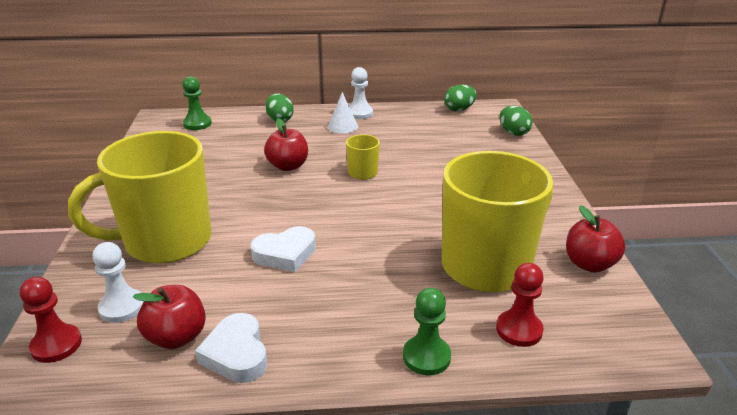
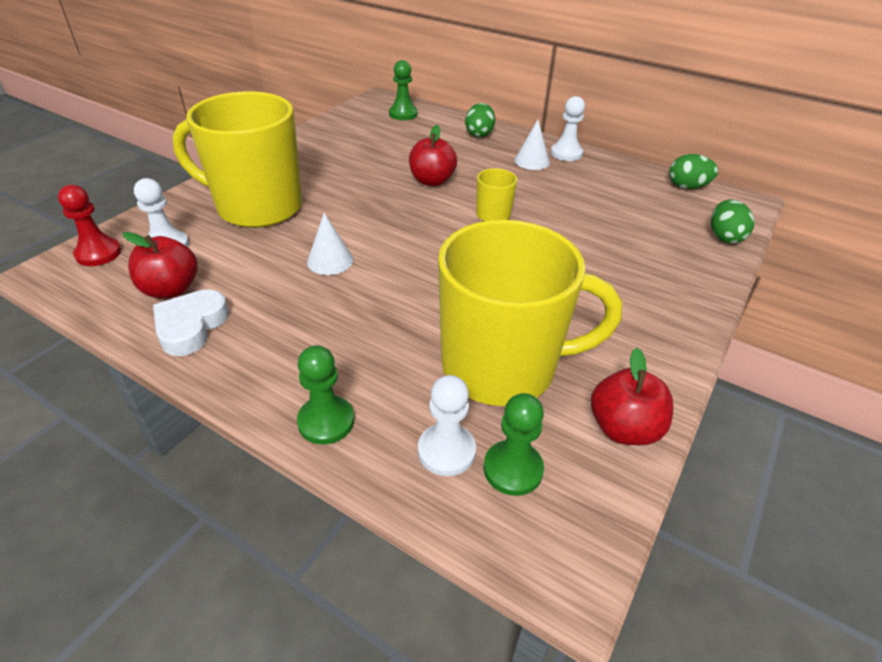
camera: 35 degrees right, 10 degrees up
white heart [251,226,316,272] -> white cone [307,213,353,275]
red pawn [496,263,544,347] -> white pawn [418,375,476,476]
none -> green pawn [483,393,544,496]

